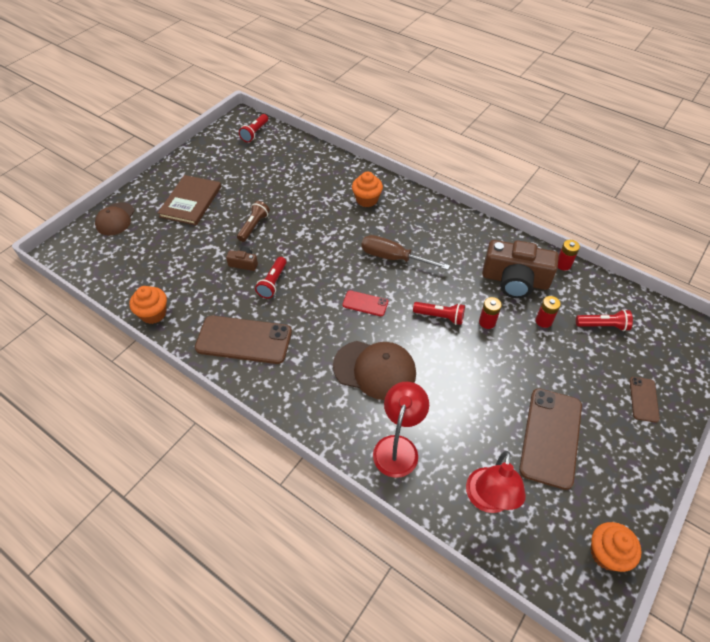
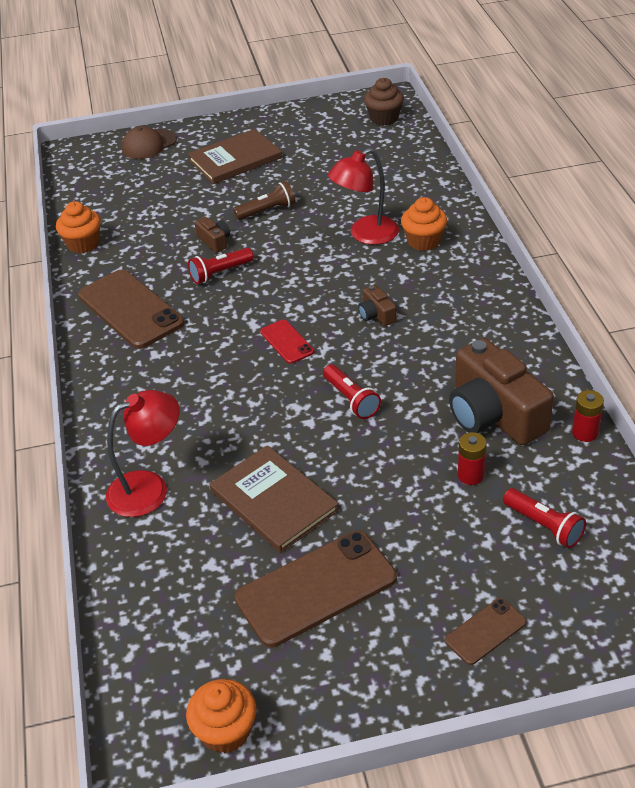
camera: 45 degrees right, 10 degrees down
red flashlight [239,114,268,142] -> brown cupcake [364,78,404,126]
brown cap [333,341,416,400] -> none
brown screwdriver [361,235,450,270] -> brown camera [358,285,397,326]
red lamp [466,451,526,513] -> red lamp moved to [328,148,399,245]
red battery [479,297,502,329] -> none
none -> brown book [210,445,339,553]

